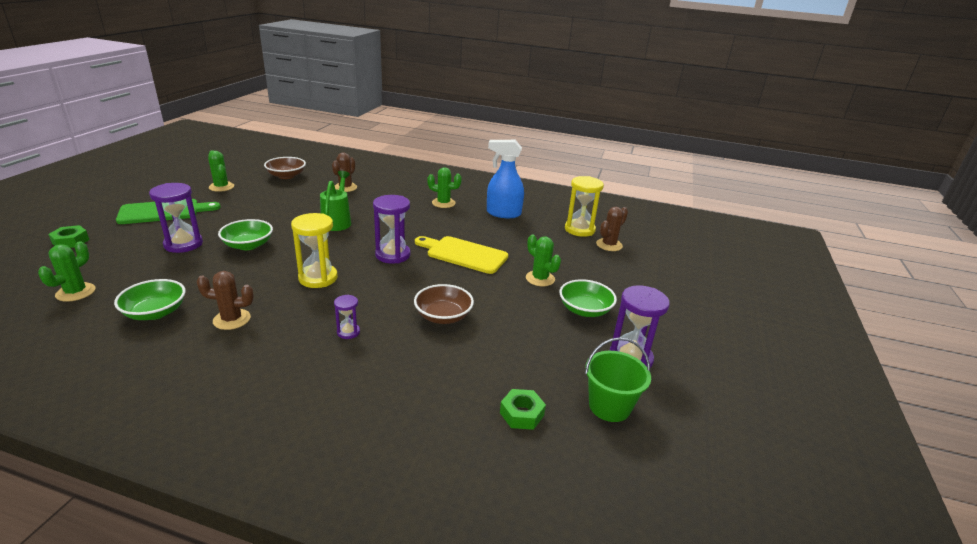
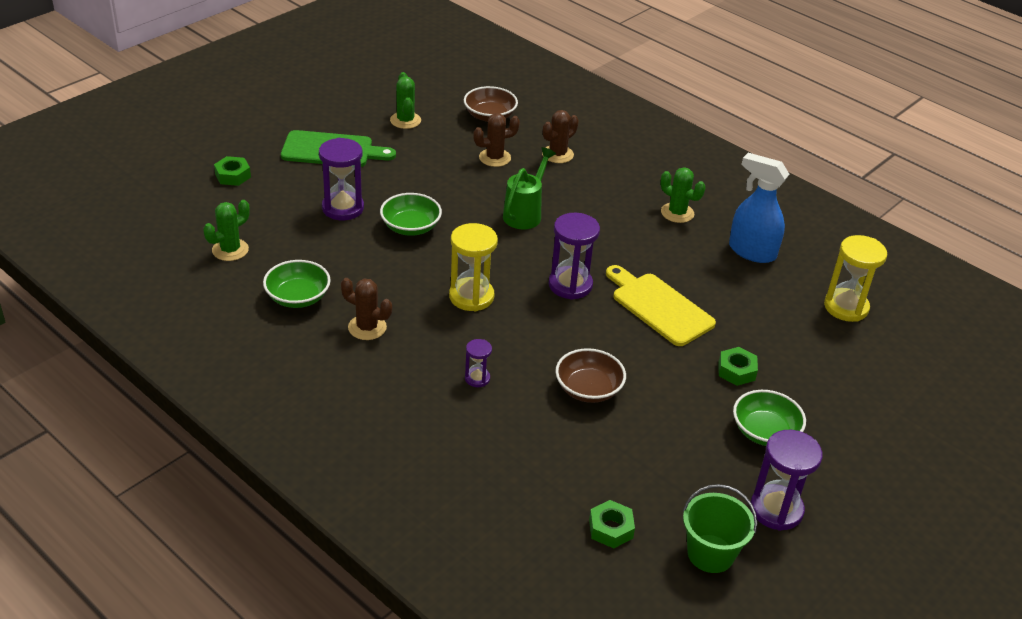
camera: 25 degrees right, 10 degrees up
green cactus [526,234,561,286] -> green nut [719,347,758,386]
brown cactus [596,207,628,251] -> brown cactus moved to [473,113,520,167]

